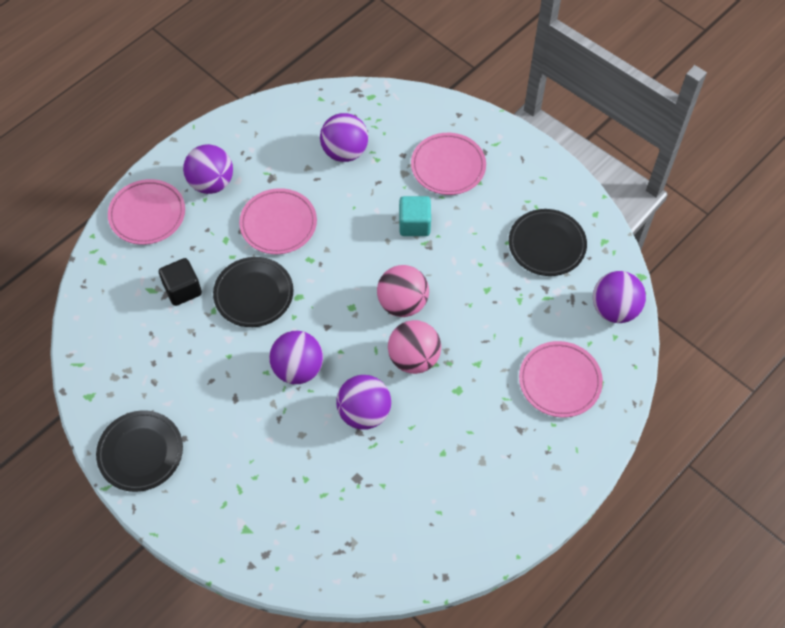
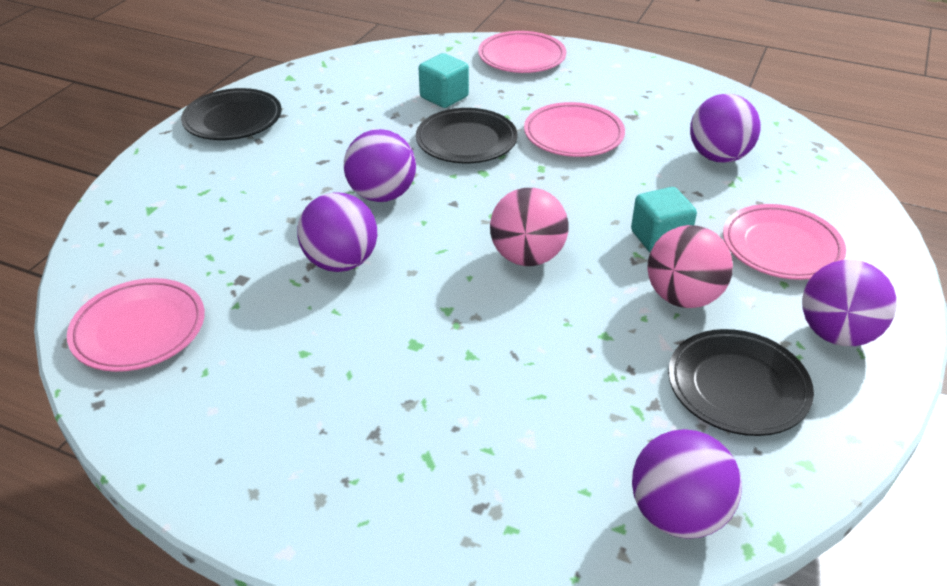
camera: 70 degrees right, 20 degrees down
black cube [159,258,202,306] -> turquoise cube [419,53,469,108]
purple ball [183,144,233,194] -> purple ball moved to [802,260,897,346]
pink ball [388,320,441,374] -> pink ball moved to [647,225,733,308]
pink plate [519,341,603,417] -> pink plate moved to [67,278,205,372]

